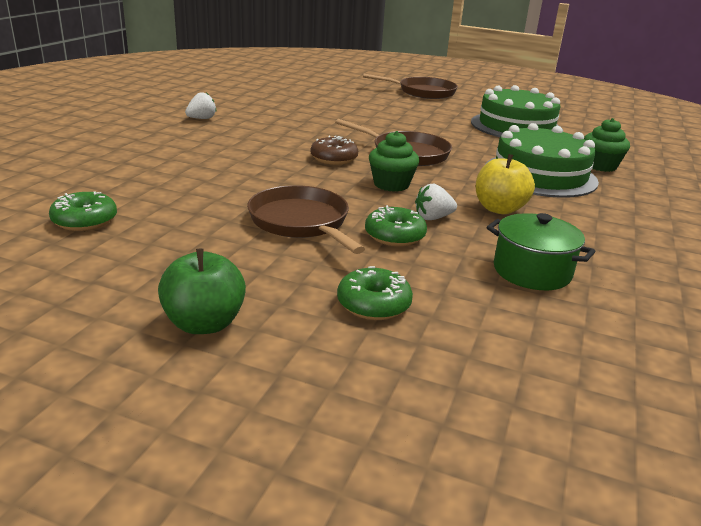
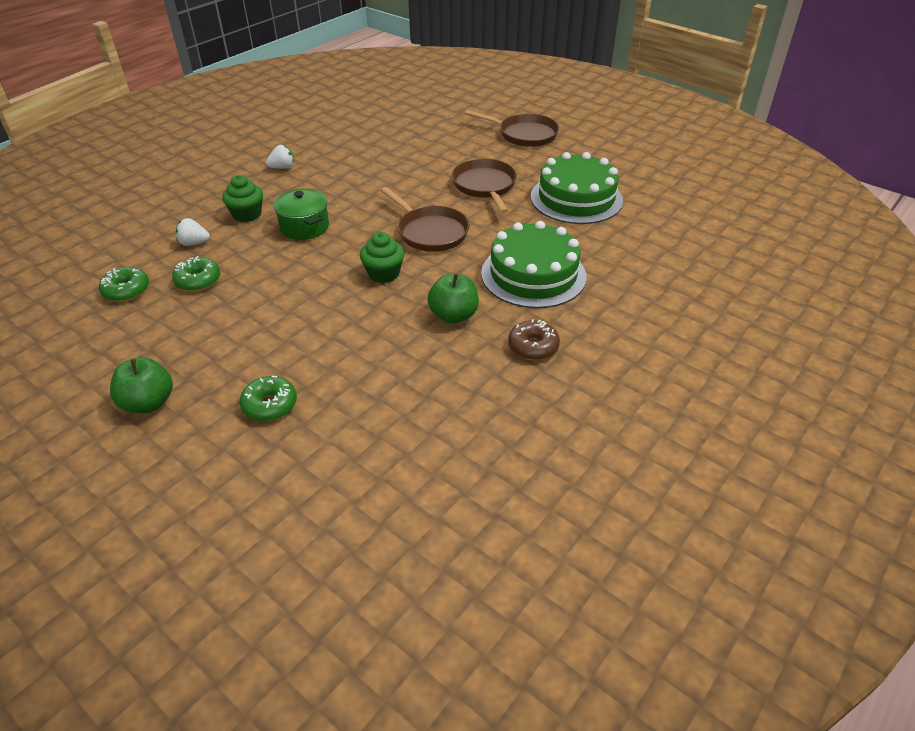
camera: 20 degrees right, 15 degrees up
brown pan [247,185,365,254] -> brown pan moved to [452,159,517,213]
brown donut [310,136,358,165] -> brown donut moved to [508,319,560,360]
green donut [365,205,427,246] -> green donut moved to [172,256,220,292]
white strawberry [415,183,457,220] -> white strawberry moved to [176,218,210,246]
yellow apple [476,154,535,214] -> green apple [427,273,479,324]
green pot [487,213,595,290] -> green pot moved to [274,189,329,240]
green cupcake [584,118,630,172] -> green cupcake moved to [222,175,263,222]

